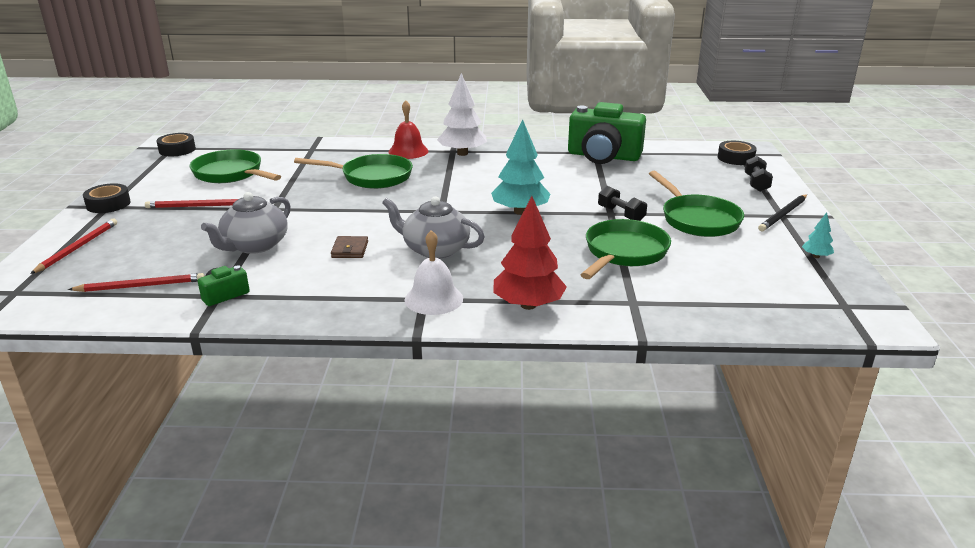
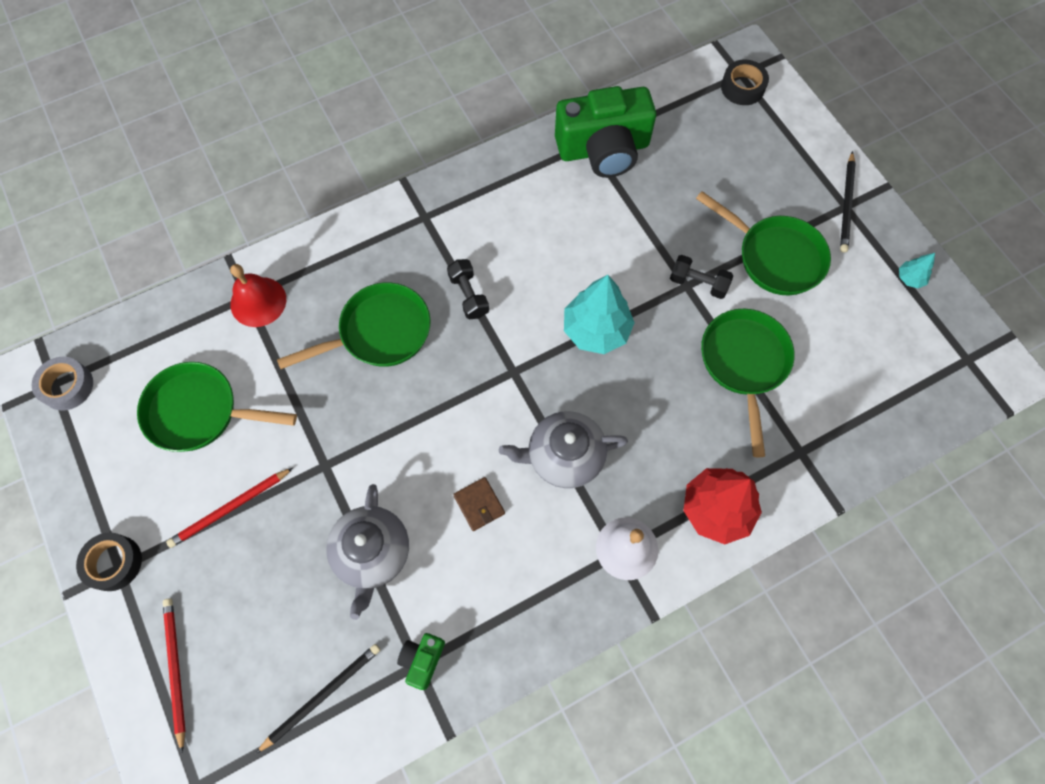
camera: 30 degrees left, 40 degrees up
red pencil [68,273,205,292] -> black pencil [256,644,380,753]
black tape [156,133,196,156] -> grey tape [32,357,93,411]
red bell [388,100,429,159] -> red bell moved to [230,264,286,327]
white tree [437,73,487,156] -> none
black dumbbell [744,156,773,192] -> black dumbbell moved to [447,259,489,319]

